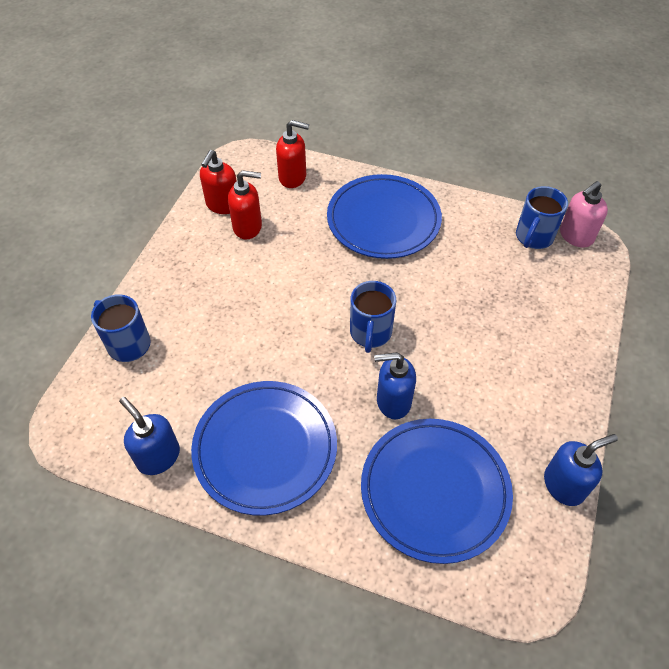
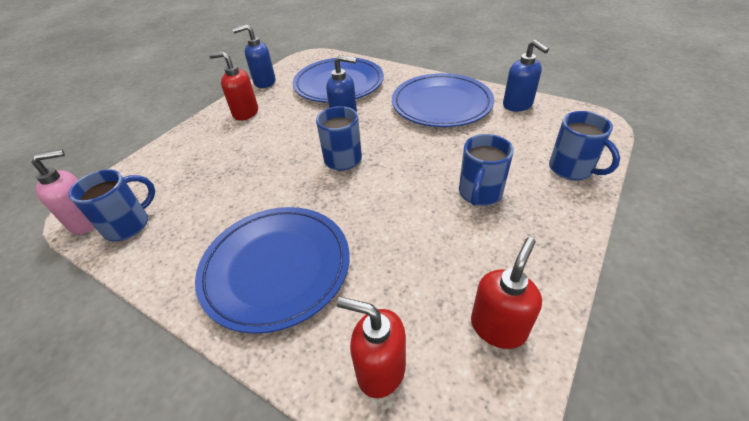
camera: 165 degrees left, 10 degrees down
red soap dispenser [228,170,262,239] -> red soap dispenser moved to [209,52,258,121]
none -> blue mug [459,134,514,206]

